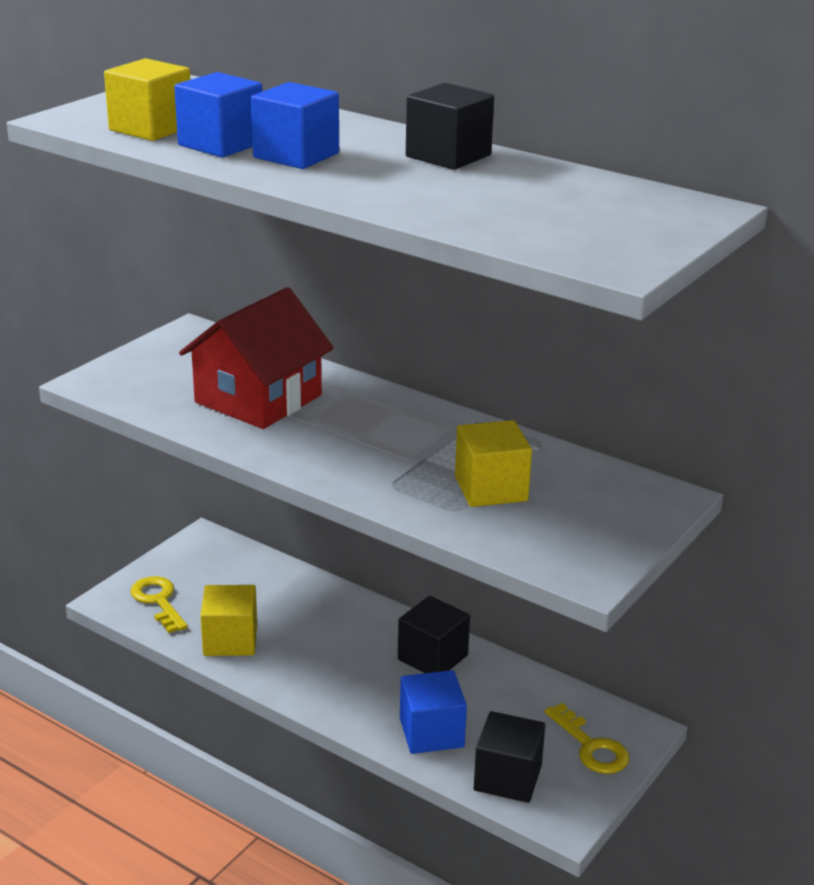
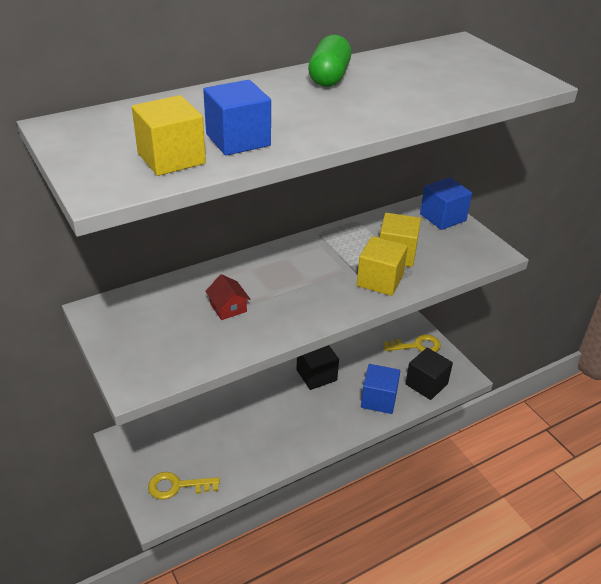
camera: 65 degrees left, 10 degrees up
red house [179,287,334,429] -> red house [205,274,250,320], size x0.42
yellow cube [200,585,257,656] -> yellow cube moved to [357,236,408,296]
blue cube [251,82,339,169] -> blue cube moved to [420,177,472,230]
black cube [406,83,494,170] -> green capsule [308,35,351,87]

